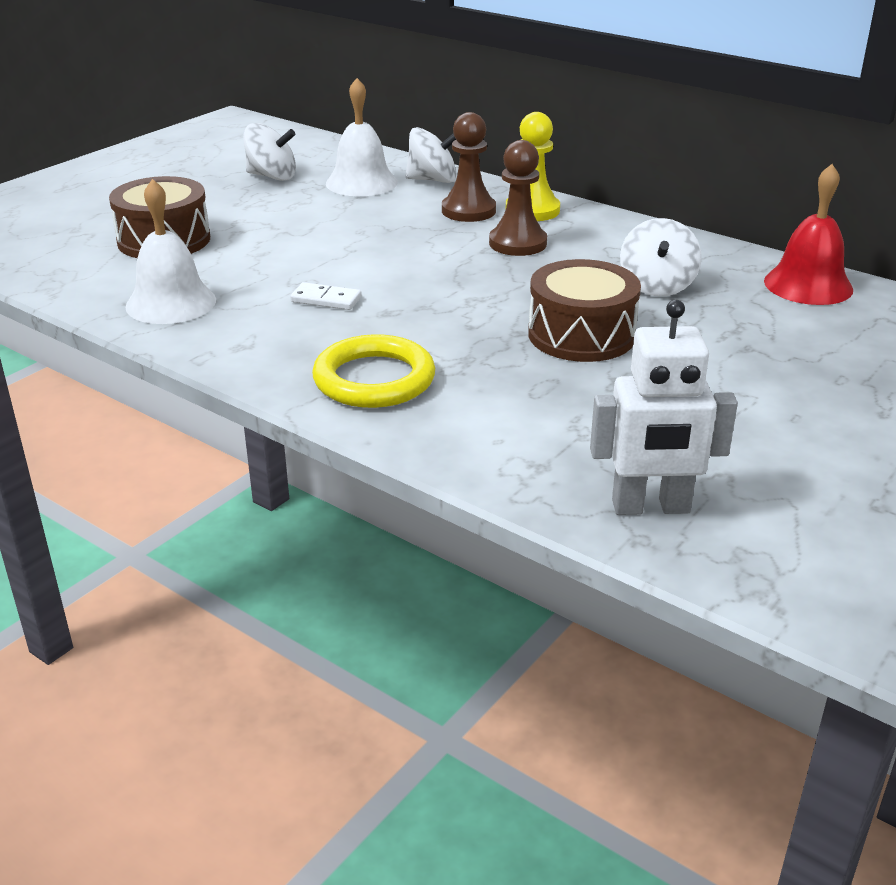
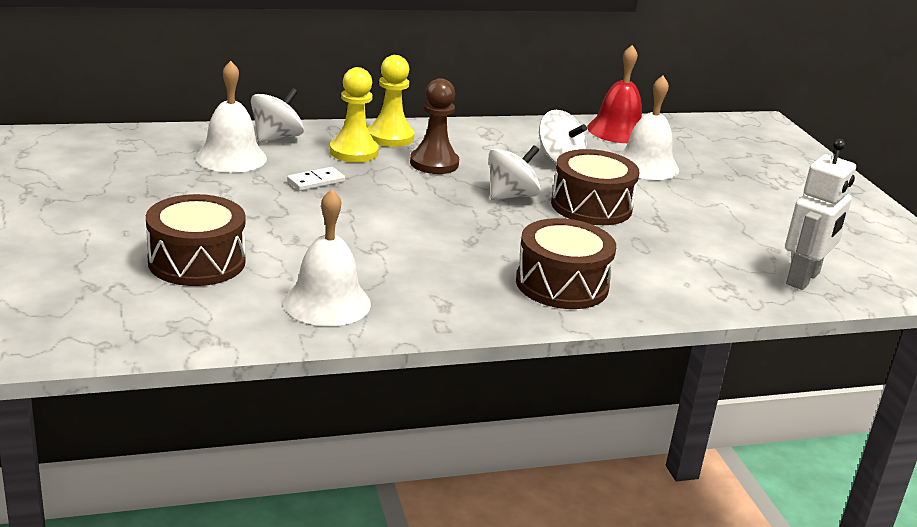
camera: 55 degrees left, 5 degrees down
white spinning top [243,123,296,181] -> white spinning top moved to [489,145,541,200]
white domino [290,282,362,310] -> white domino moved to [287,167,345,191]
yellow ring [312,334,435,408] -> brown drum [516,218,616,309]
brown pawn [442,112,496,222] -> yellow pawn [330,67,379,163]
none -> white bell [619,76,679,180]

